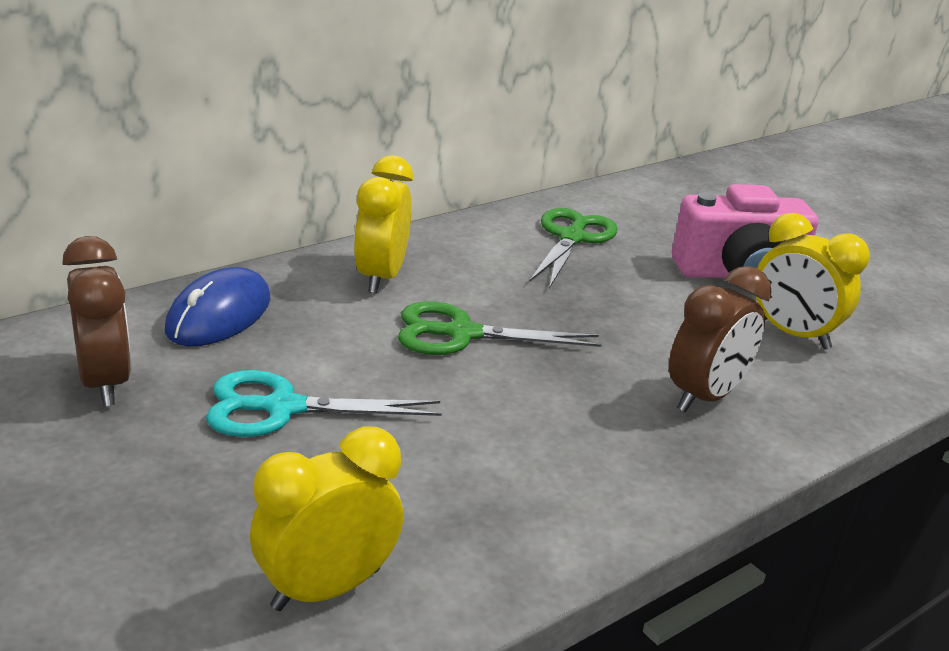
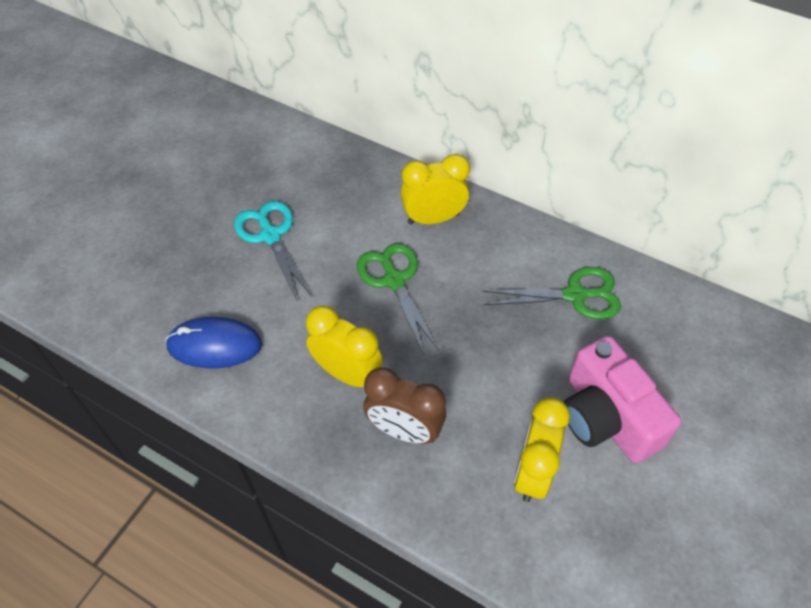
camera: 70 degrees right, 25 degrees up
brown clock [62,236,132,406] -> none
blue mouse [165,267,271,346] -> blue mouse moved to [165,317,262,368]
yellow clock [250,427,403,611] -> yellow clock moved to [306,305,383,387]

